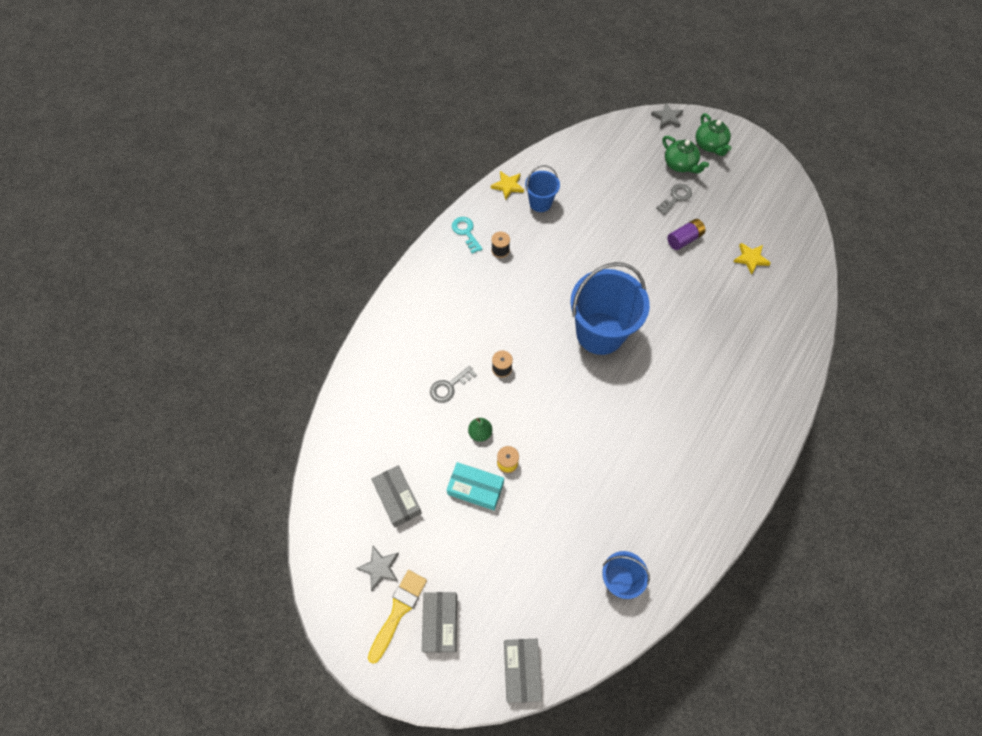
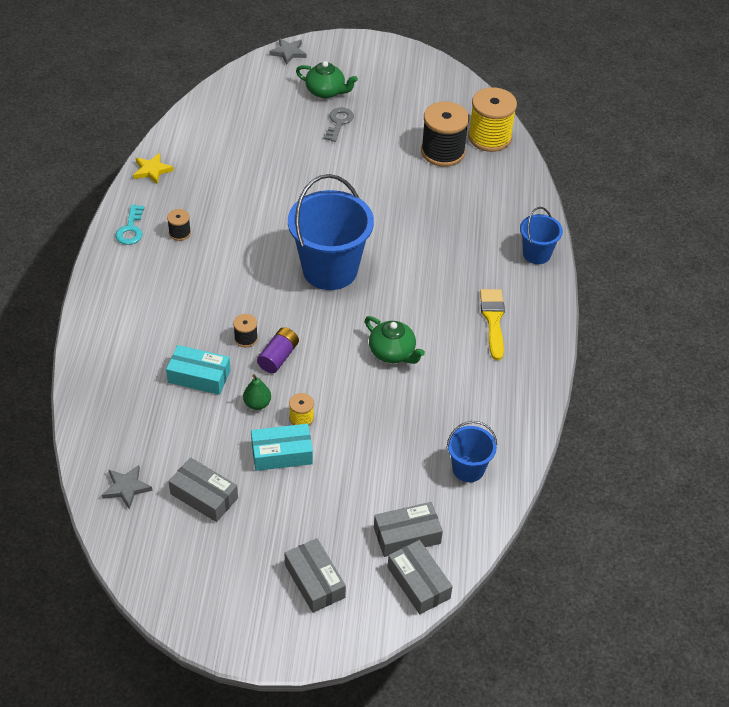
camera: 30 degrees left, 15 degrees down
grey star [356,546,399,591] -> grey star moved to [102,465,152,510]
yellow brush [368,570,427,664] -> yellow brush moved to [480,289,505,360]
grey key [430,366,477,403] -> turquoise box [166,345,231,395]
turquoise key [452,217,483,254] -> turquoise key turned 120 degrees counterclockwise [115,205,145,245]
blue bucket [525,165,560,212] -> blue bucket moved to [520,207,563,264]
purple battery [667,219,706,250] -> purple battery moved to [257,327,299,373]
green teapot [696,113,732,156] -> green teapot moved to [365,316,425,364]
yellow star [733,243,771,275] -> black spool [421,102,469,167]
none -> grey box [374,502,443,557]
none -> yellow spool [468,87,517,152]

